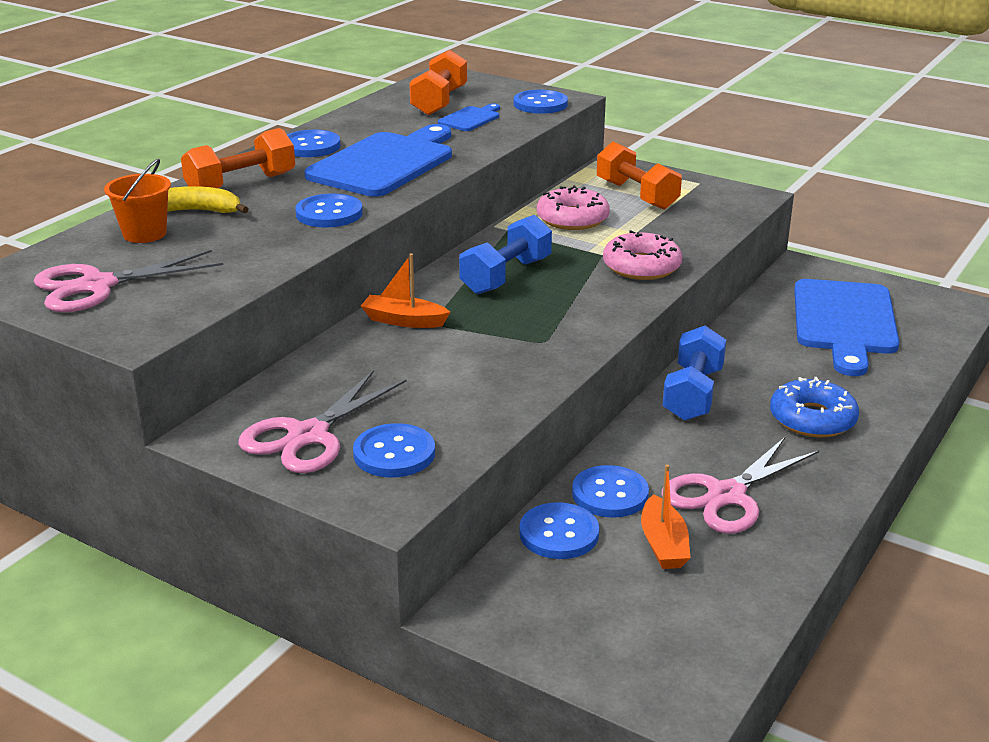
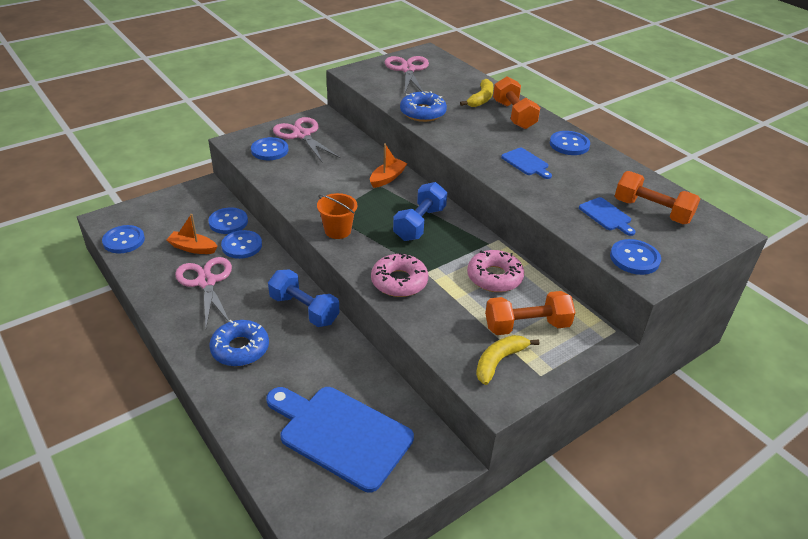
camera: 110 degrees right, 10 degrees up
orange bucket [104,159,171,243] -> orange bucket moved to [317,193,357,239]
blue button [295,193,363,228] -> blue button moved to [102,225,145,253]
blue cutting board [304,124,452,197] -> blue cutting board [501,148,552,179], size x0.46
blue dumbbell [459,215,552,294] -> blue dumbbell turned 60 degrees clockwise [393,182,447,241]
none -> blue donut [400,91,447,122]
none -> yellow banana [476,335,539,385]

